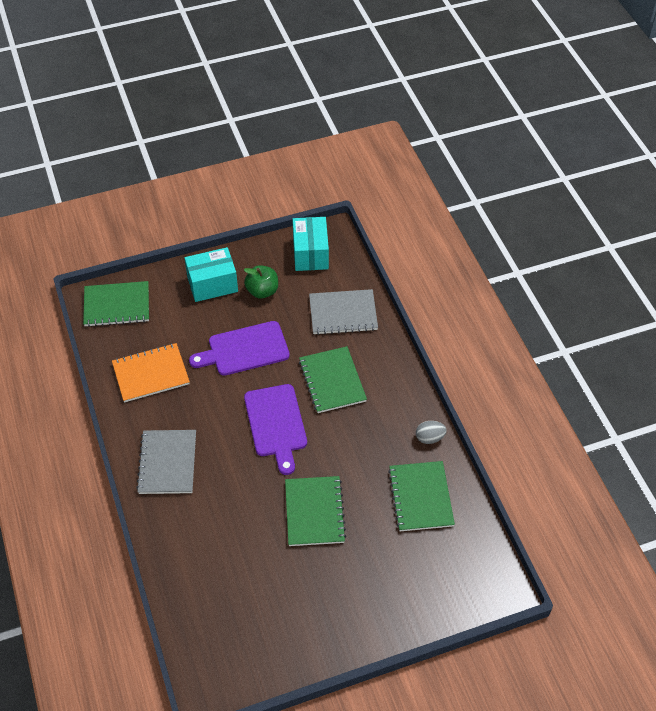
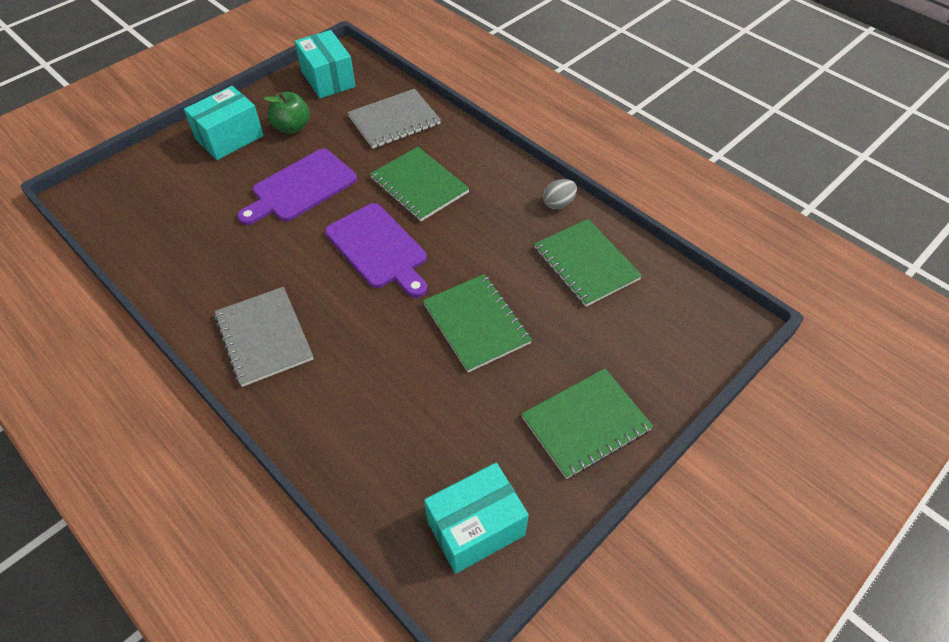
camera: 25 degrees left, 0 degrees up
green notebook [83,281,149,327] -> green notebook moved to [522,368,653,479]
orange notebook [112,343,190,402] -> none
none -> turquoise box [424,463,529,574]

